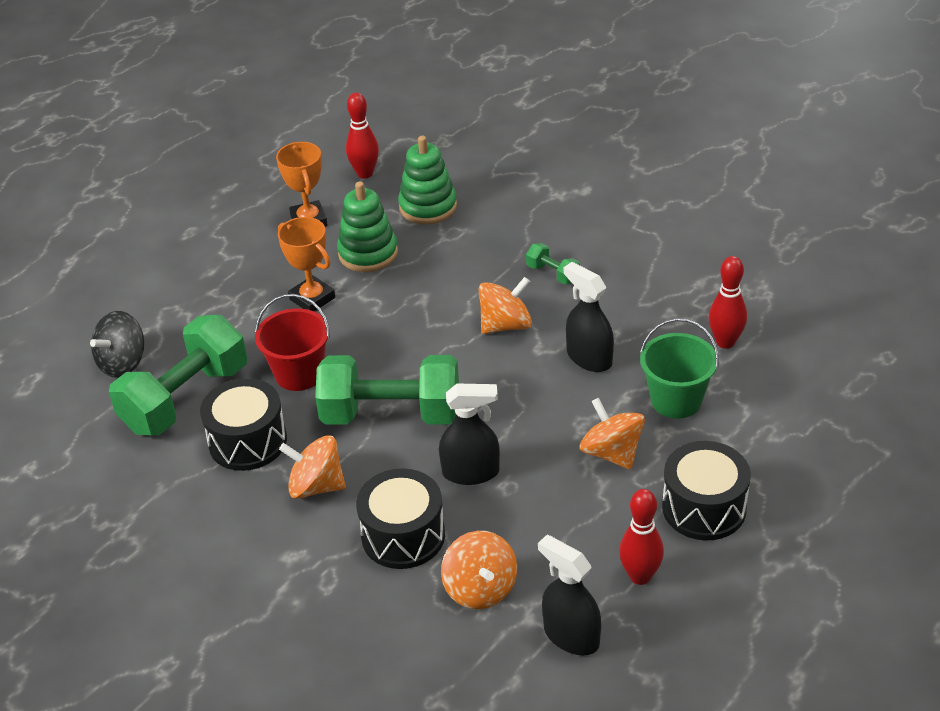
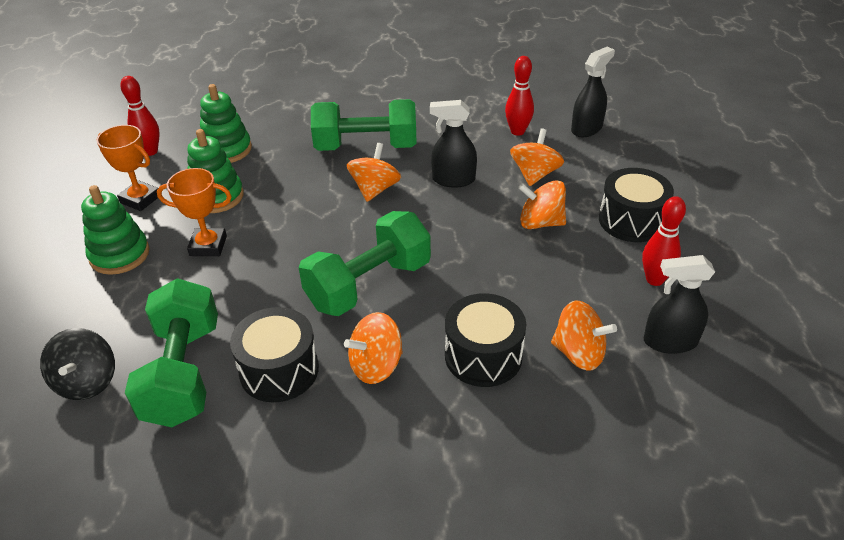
camera: 45 degrees left, 0 degrees up
red bucket [255,294,330,391] -> none
black spray bottle [439,384,500,485] -> black spray bottle moved to [571,47,615,137]
green dumbbell [526,243,580,284] -> green dumbbell [311,99,417,151], size x2.36
green bucket [640,318,719,419] -> orange spinning top [510,128,564,186]
none -> green stacking toy [81,185,150,275]

